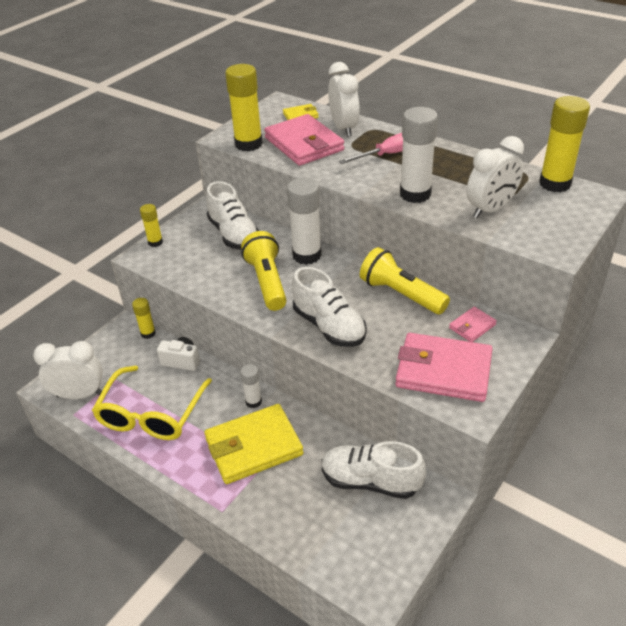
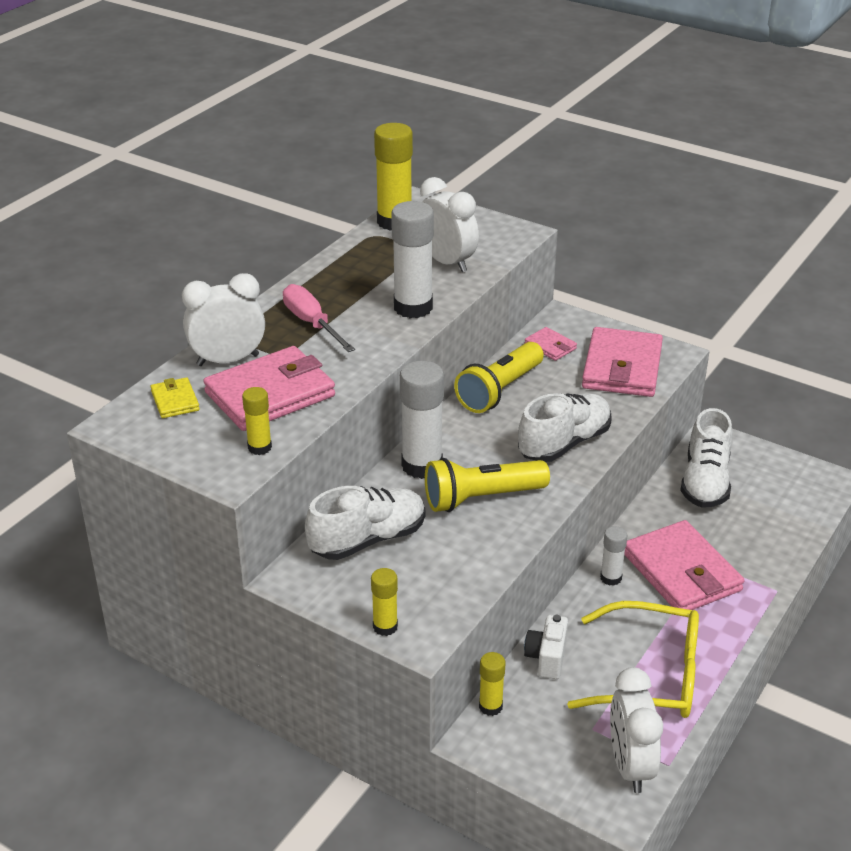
camera: 95 degrees left, 5 degrees down
yellow wallet [204,404,303,484] -> pink wallet [624,520,745,610]
yellow glue stick [225,64,263,151] -> yellow glue stick [242,387,272,455], size x0.53

